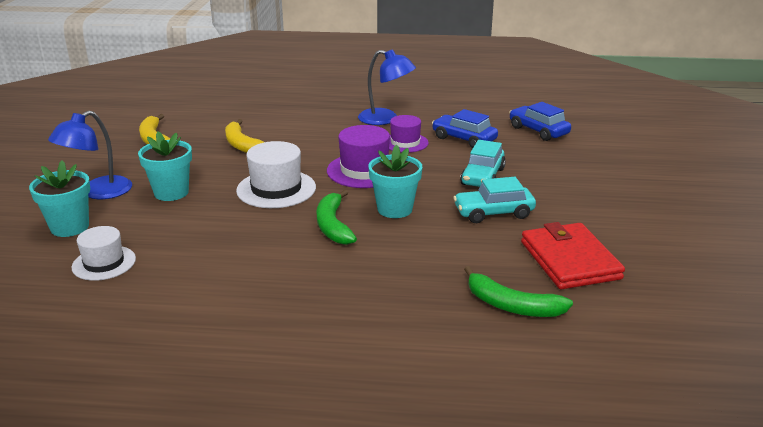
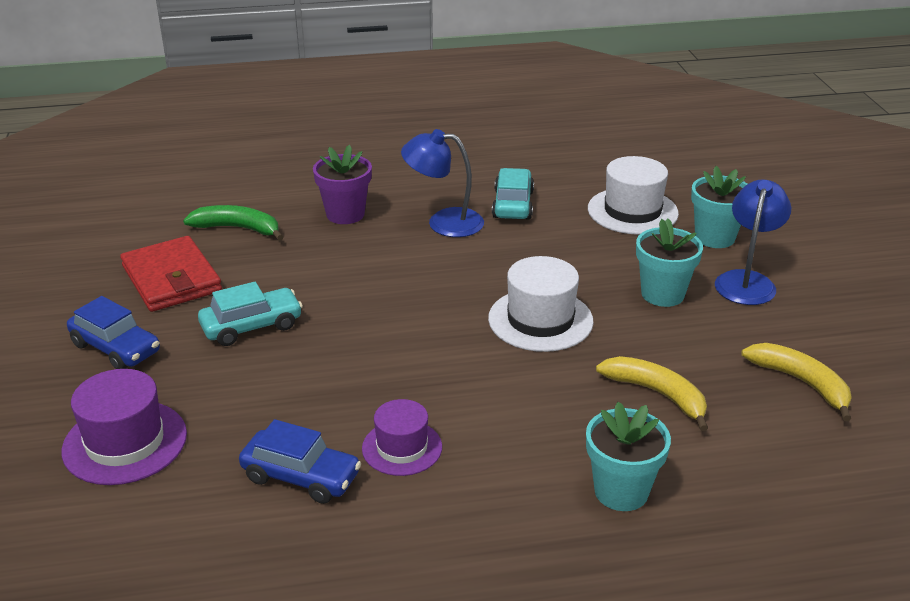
camera: 165 degrees right, 5 degrees up
white hat [71,226,136,281] -> white hat [588,156,679,235], size x1.52
green banana [317,190,357,245] -> none
purple hat [327,125,390,188] -> purple hat moved to [61,369,187,485]
blue lamp [358,49,416,125] -> blue lamp moved to [401,129,484,237]
turquoise flower pot [368,144,422,218] -> turquoise flower pot moved to [586,402,671,511]
turquoise car [460,140,506,187] -> turquoise car moved to [492,168,534,219]
blue car [509,102,571,141] -> blue car moved to [67,296,160,369]
none -> purple flower pot [313,145,372,224]

